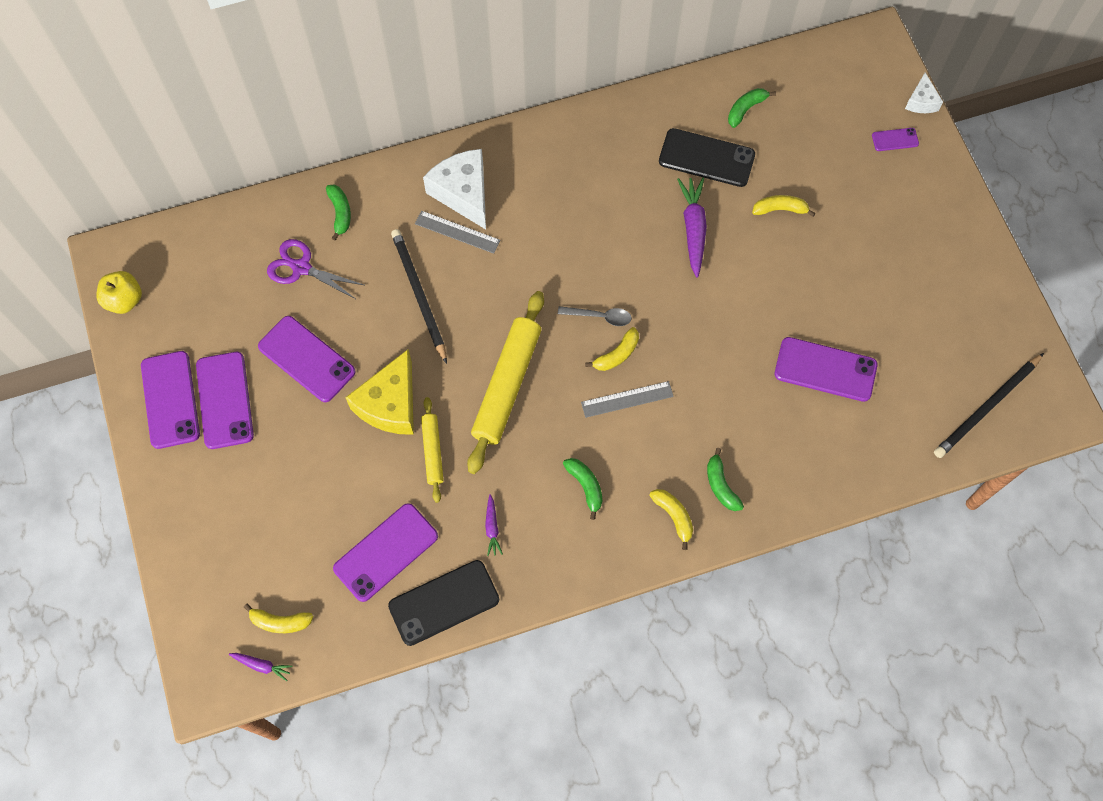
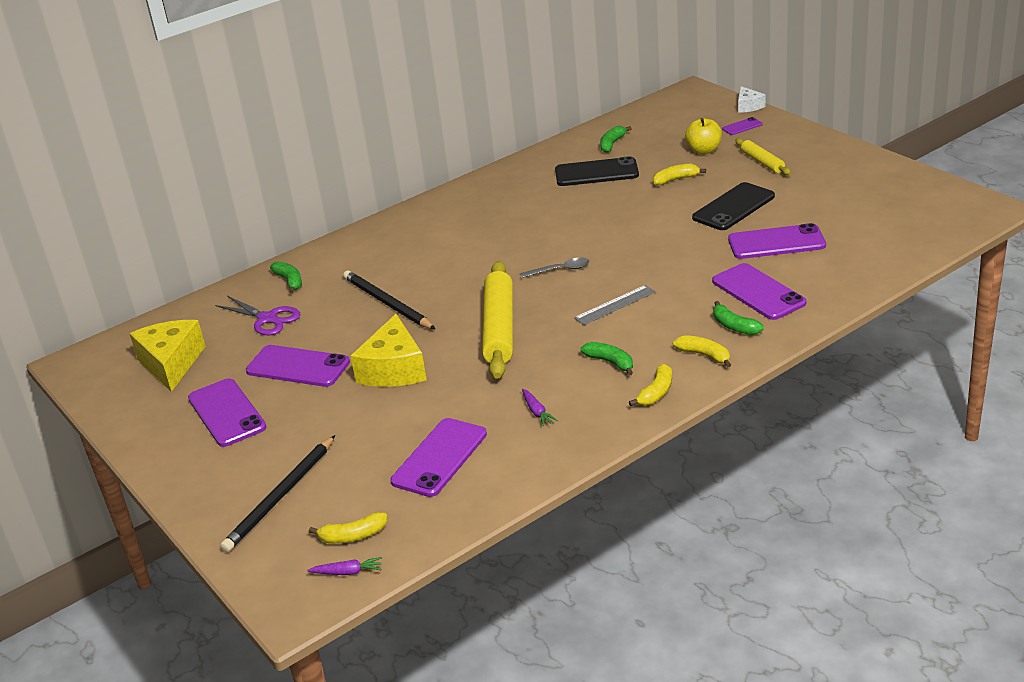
camera: 15 degrees left, 35 degrees down
yellow apple [96,271,142,314] -> yellow apple moved to [685,118,722,154]
purple phone [141,351,200,449] -> purple phone moved to [712,263,806,320]
purple scissors [267,239,364,300] -> purple scissors turned 150 degrees counterclockwise [215,296,300,335]
black phone [388,560,499,646] -> black phone moved to [692,182,775,230]
grey ruler [415,211,500,254] -> none
yellow rolling pin [421,397,444,503] -> yellow rolling pin moved to [735,138,791,175]
white cheese [423,149,486,229] -> none
yellow banana [585,327,639,371] -> yellow banana moved to [629,364,672,406]
purple carrot [677,178,707,278] -> none
black pencil [934,353,1044,458] -> black pencil moved to [220,435,335,552]
none -> yellow cheese [130,320,206,392]

